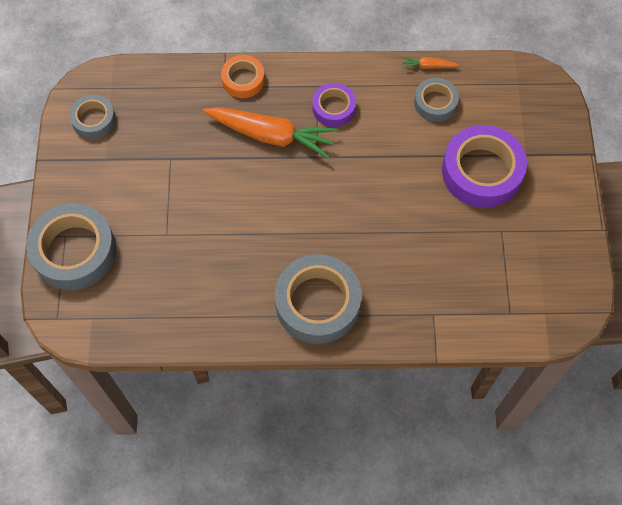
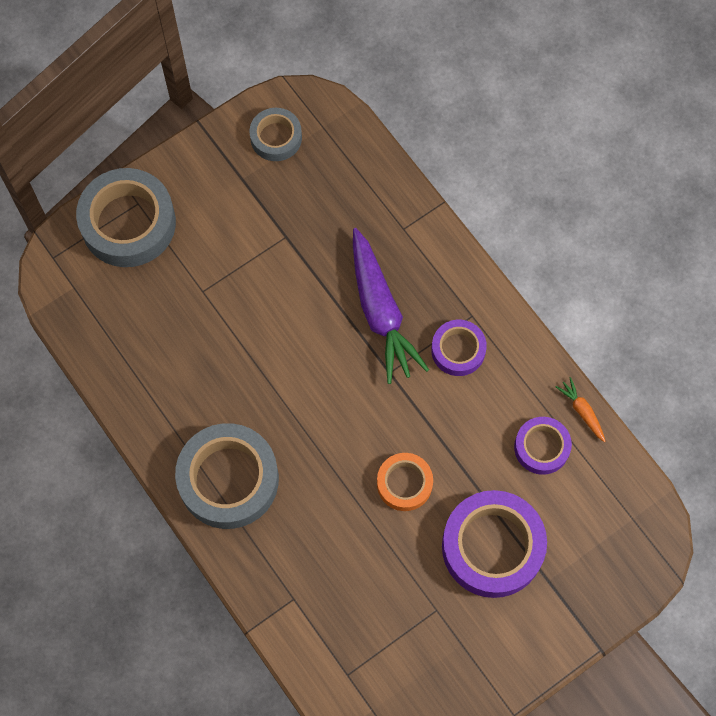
camera: 55 degrees right, 5 degrees up
orange carrot [203,107,338,159] -> purple carrot [353,228,429,384]
orange tape [221,55,265,98] -> orange tape moved to [377,453,433,511]
grey tape [414,78,459,122] -> purple tape [514,417,572,475]

